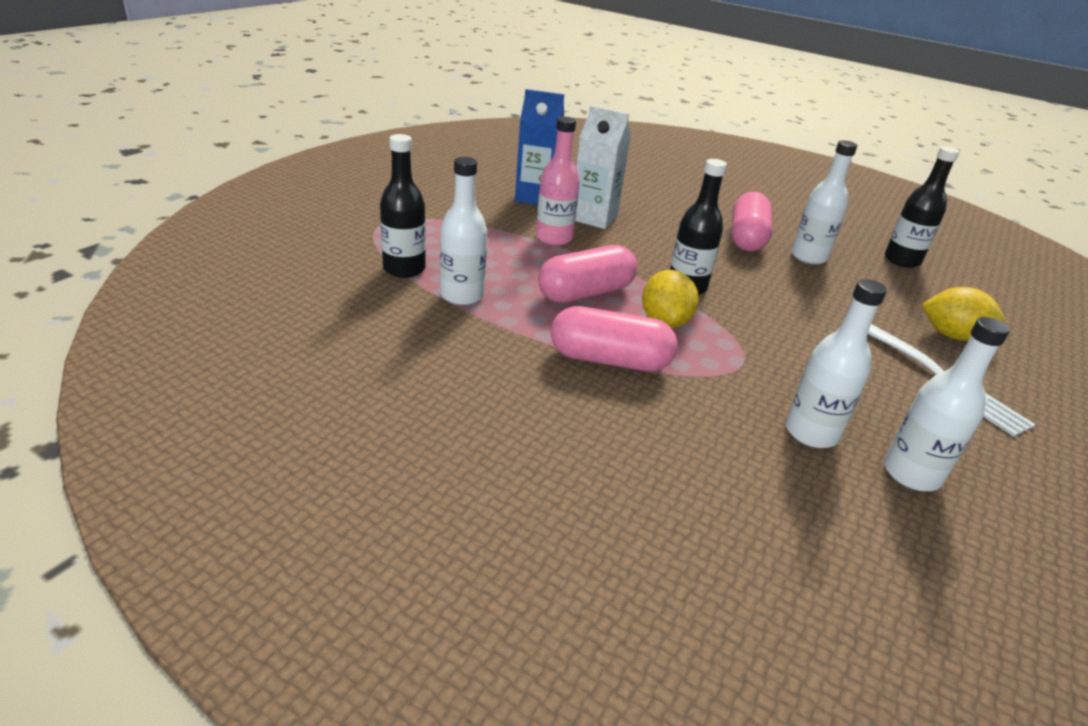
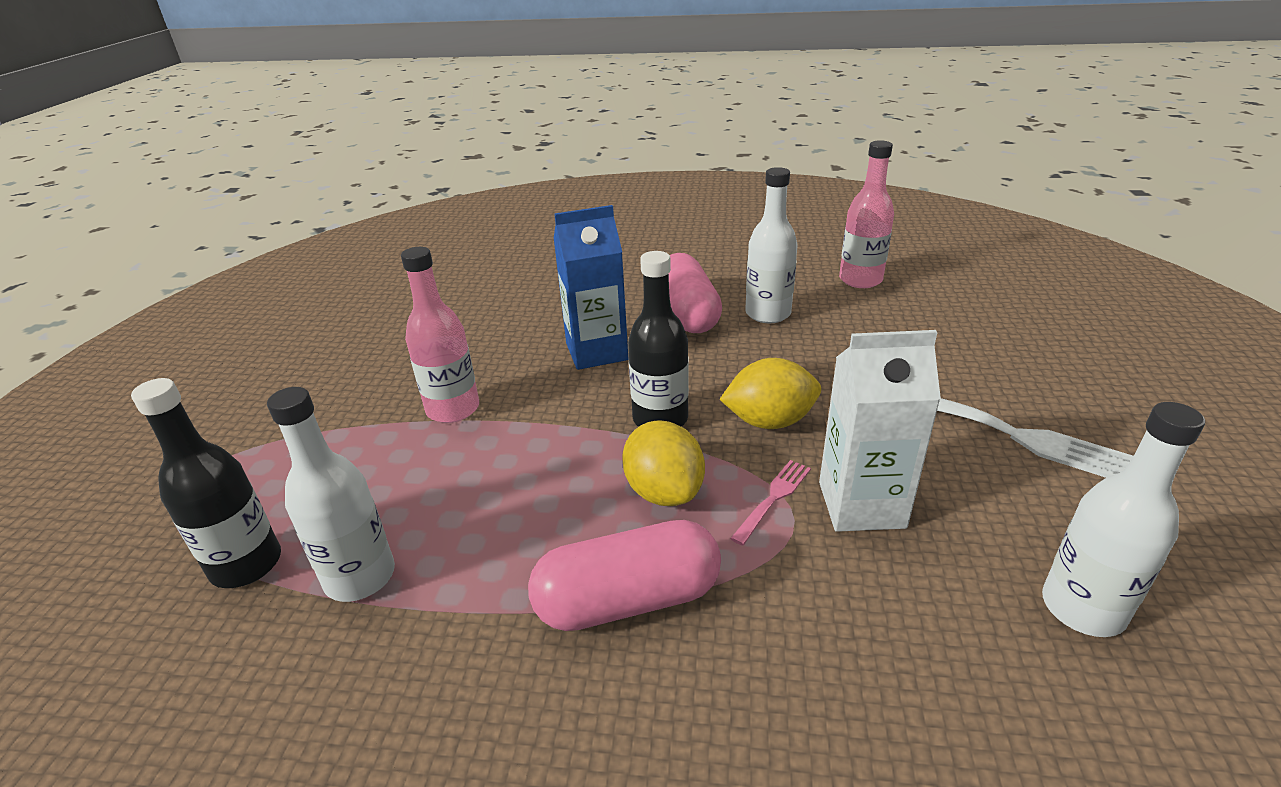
camera: 20 degrees left, 0 degrees up
blue carton [515,89,564,205] -> blue carton moved to [553,205,628,370]
pink capsule [538,245,637,303] -> none
white carton [575,105,631,229] -> white carton moved to [819,330,941,532]
white bottle [786,279,887,448] -> none
black bottle [885,146,960,268] -> pink bottle [839,140,894,288]
yellow lemon [921,287,1005,341] -> yellow lemon moved to [720,358,821,429]
none -> pink fork [730,460,811,546]

